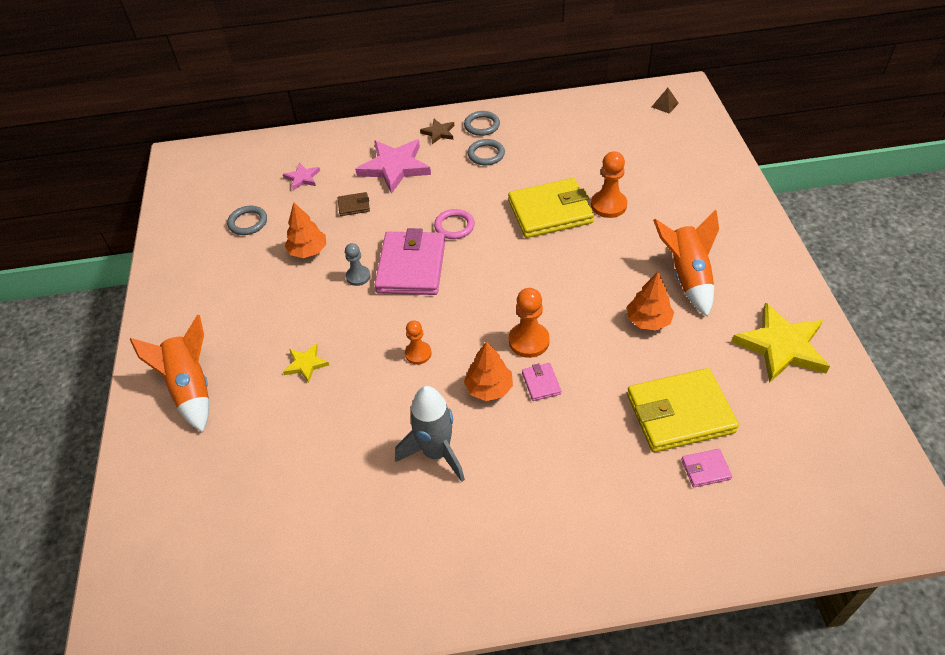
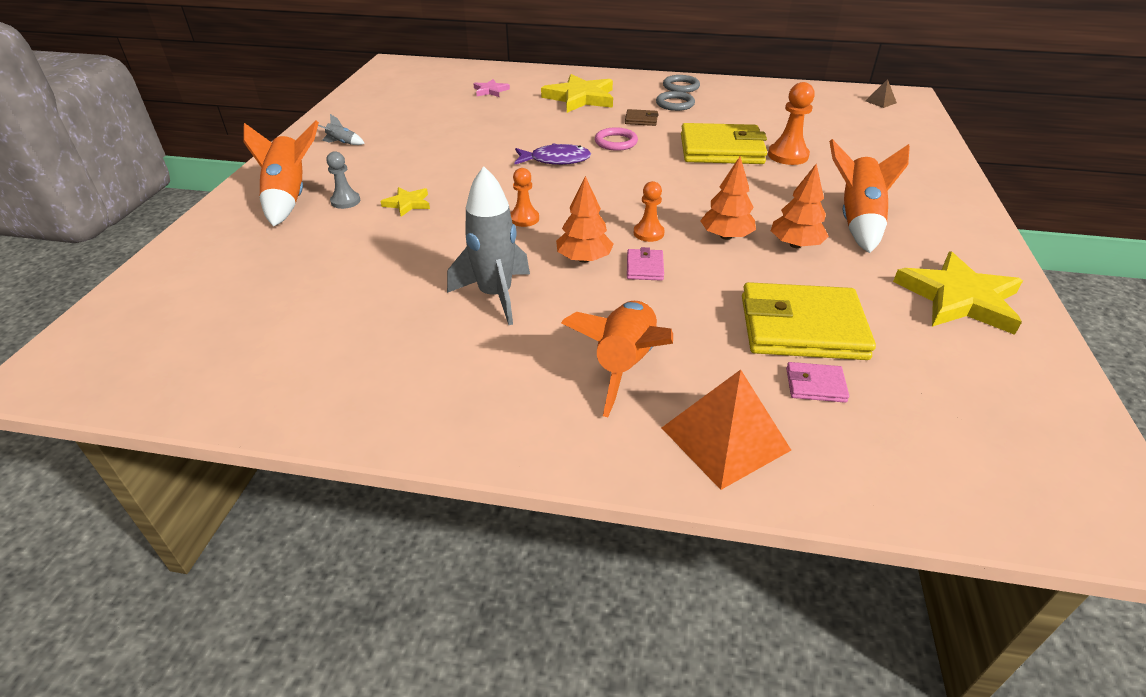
camera: 15 degrees right, 10 degrees down
grey ring [227,206,267,235] -> none
orange tree [285,202,326,258] -> orange tree moved to [700,157,756,240]
brown wallet [337,192,370,216] -> brown wallet moved to [625,109,659,126]
grey pawn [345,243,371,286] -> grey pawn moved to [326,151,360,209]
pink star [355,139,431,194] -> yellow star [541,74,613,113]
pink wallet [374,228,445,295] -> purple fish [514,143,591,165]
brown star [420,119,454,144] -> none
orange pawn [509,288,550,358] -> orange pawn [634,181,665,242], size x0.65
none -> grey rocket [318,114,365,145]
none -> orange rocket [561,301,673,417]
none -> orange pyramid [662,370,791,490]

